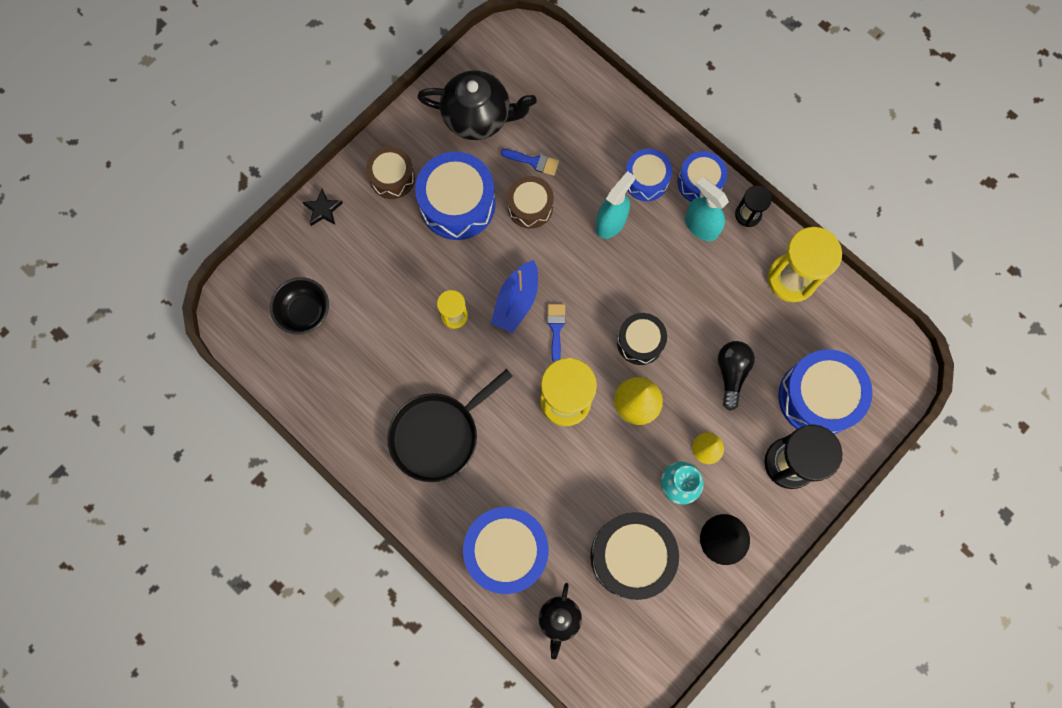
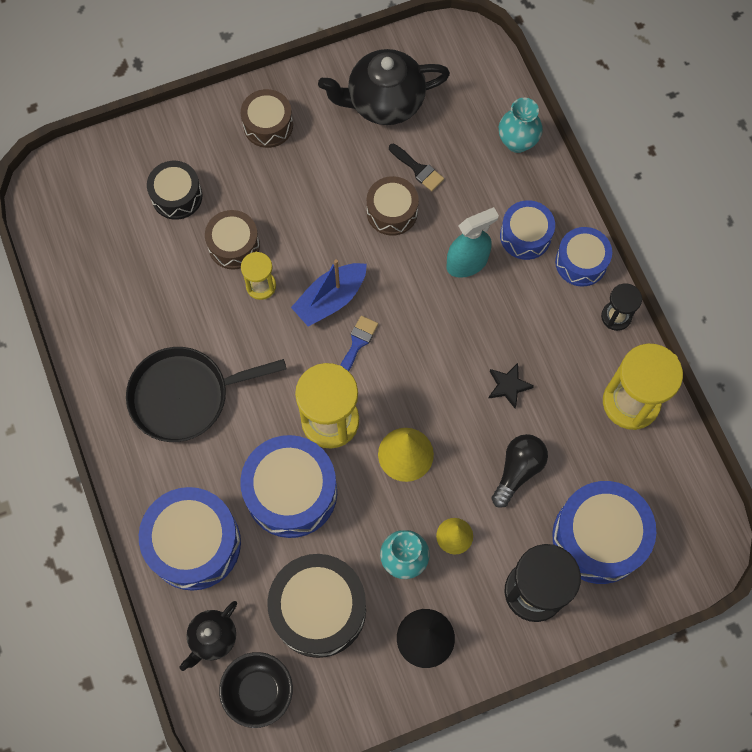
camera: 25 degrees right, 5 degrees down
black bowl [270,277,329,335] -> black bowl moved to [219,652,293,728]
black star [302,189,343,226] -> black star moved to [488,363,534,408]
blue drum [415,152,496,240] -> blue drum moved to [240,435,337,538]
black teapot [417,70,537,140] -> black teapot turned 135 degrees clockwise [318,49,450,125]
blue brush [501,149,559,176] -> black brush [389,143,444,191]
black drum [617,313,667,365] -> black drum moved to [147,161,203,220]
turquoise spray bottle [685,177,729,241] -> none
none -> brown drum [205,210,260,269]
none -> turquoise vase [499,98,543,153]

